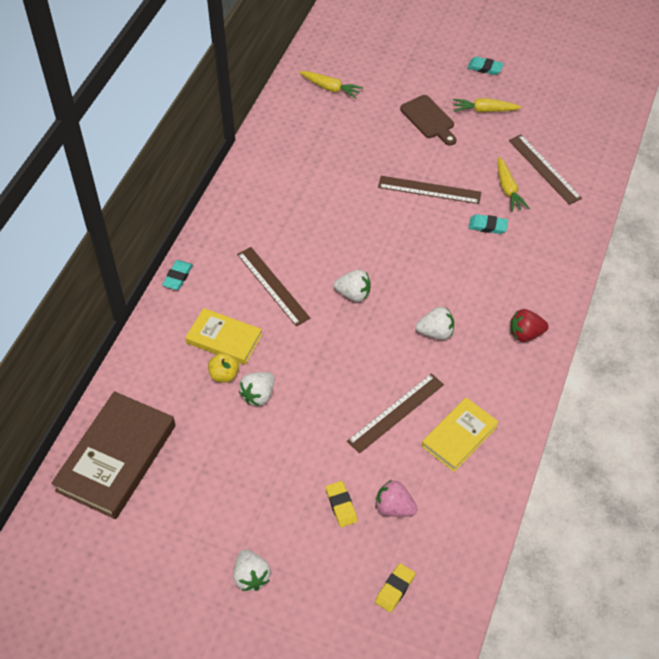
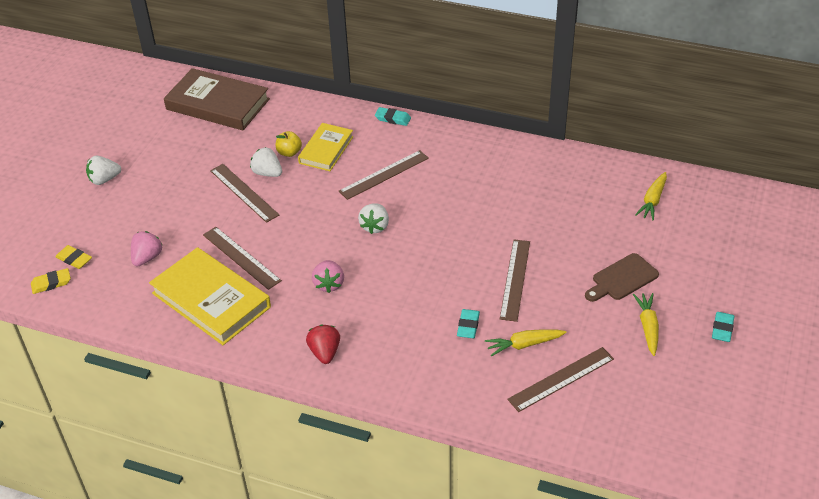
camera: 90 degrees right, 10 degrees down
yellow eraser [326,481,358,527] -> yellow eraser moved to [31,268,71,294]
white strawberry [416,307,454,340] -> pink strawberry [312,260,344,293]
yellow book [422,398,499,472] -> yellow book [149,247,271,345], size x1.65
none -> brown ruler [210,164,279,223]

